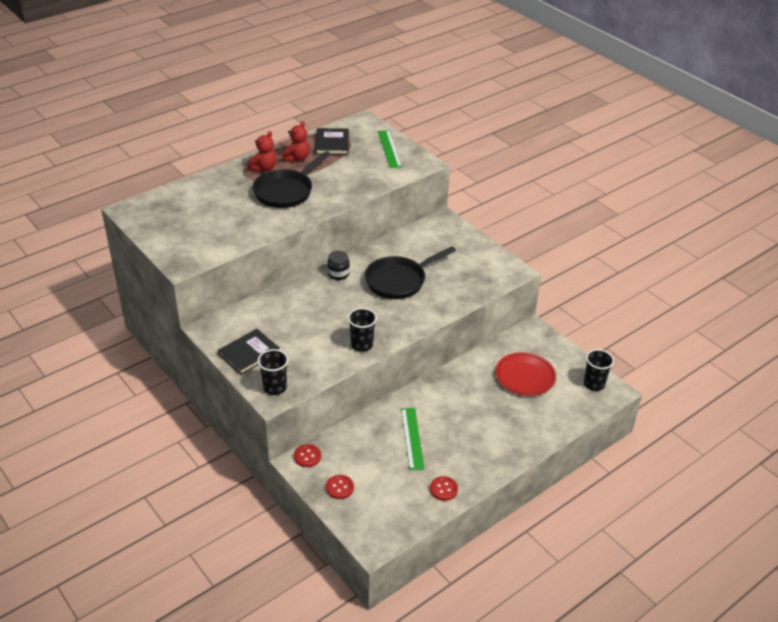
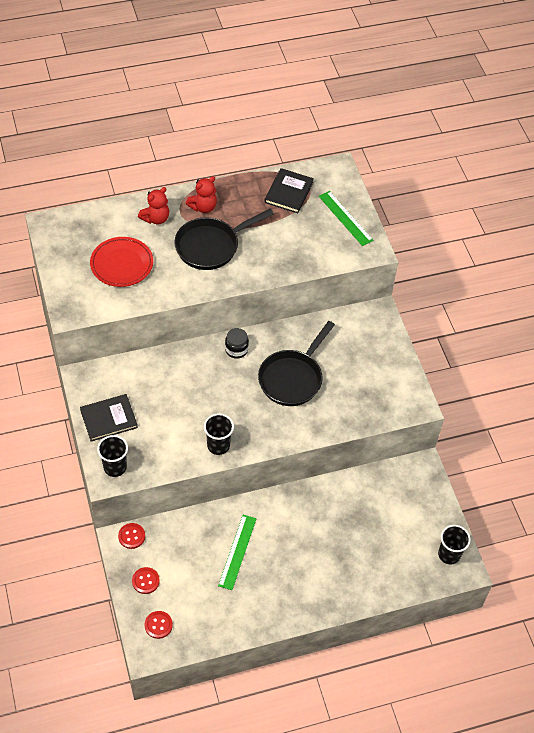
camera: 20 degrees right, 15 degrees up
red teddy bear [282,121,310,162] -> red teddy bear moved to [138,187,169,224]
black pan [365,246,456,299] -> black pan turned 45 degrees counterclockwise [258,321,335,406]
green ruler [378,130,402,168] -> green ruler turned 45 degrees counterclockwise [319,191,373,246]
red button [430,476,458,501] -> red button moved to [145,611,173,639]
red plate [495,352,556,396] -> red plate moved to [90,237,153,287]

